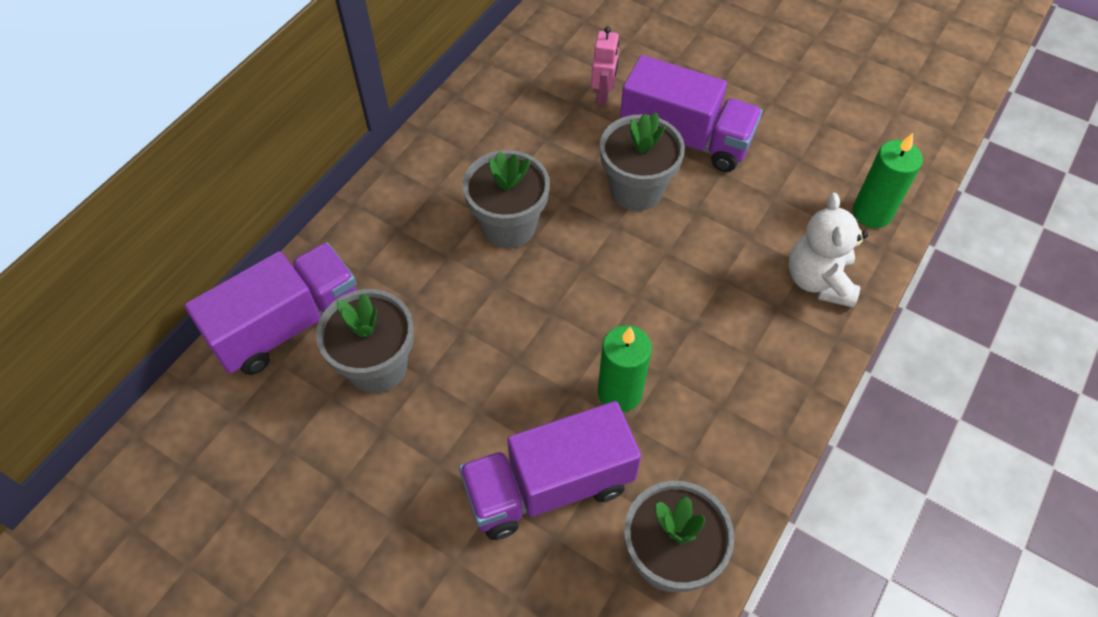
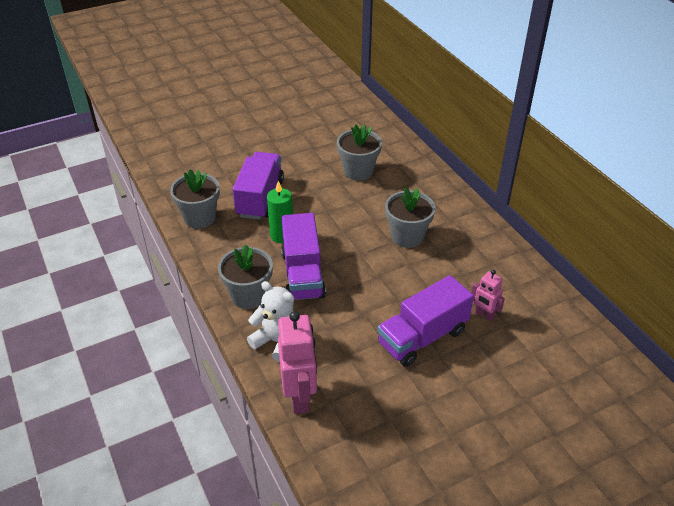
camera: 120 degrees right, 15 degrees down
purple truck [184,242,357,375] -> purple truck moved to [281,213,326,300]
grey flower pot [600,112,685,211] -> grey flower pot moved to [218,245,273,309]
green candle [853,133,923,228] -> pink robot [278,311,317,414]

